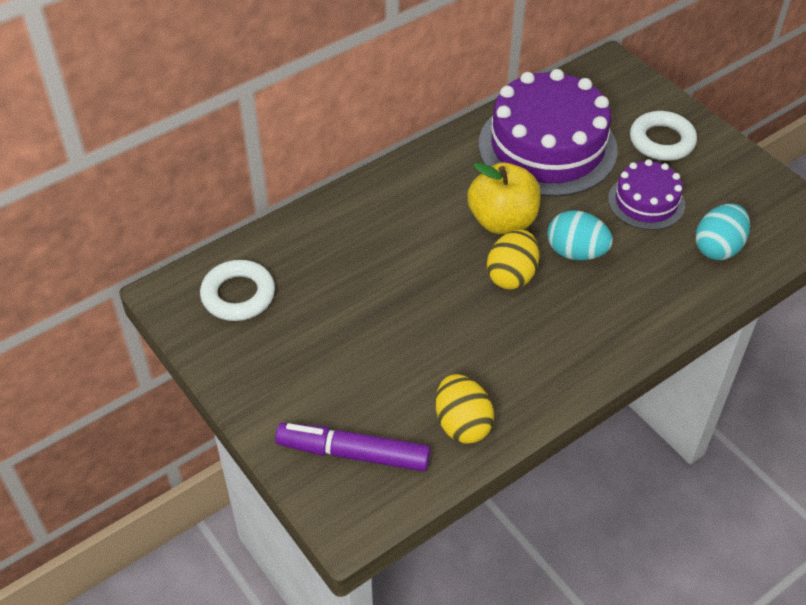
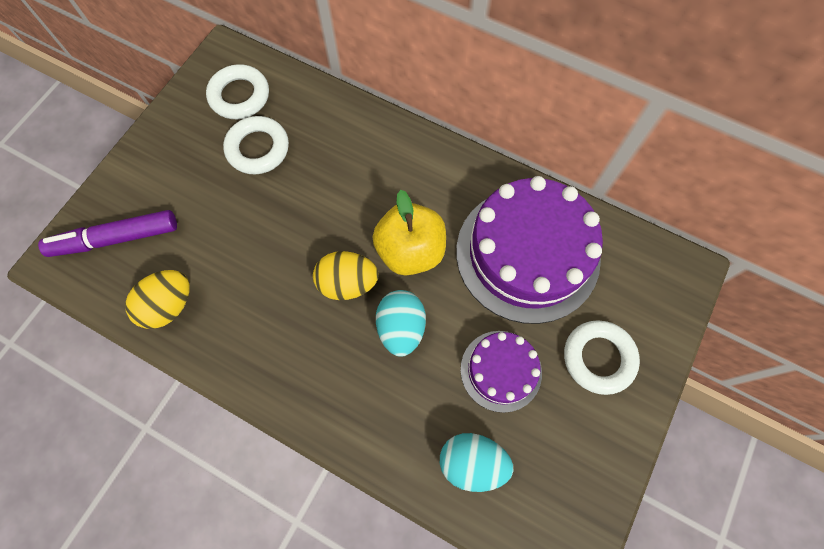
camera: 65 degrees right, 20 degrees up
purple marker [275,423,431,471] -> purple marker turned 90 degrees counterclockwise [38,210,177,257]
none -> white ring [223,116,289,174]

